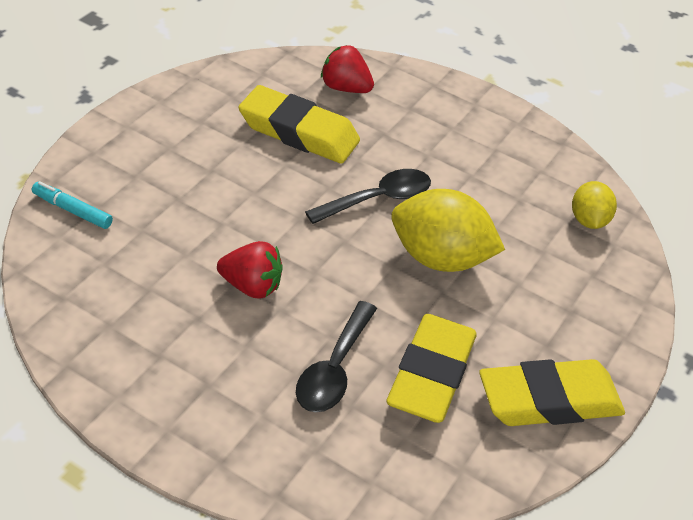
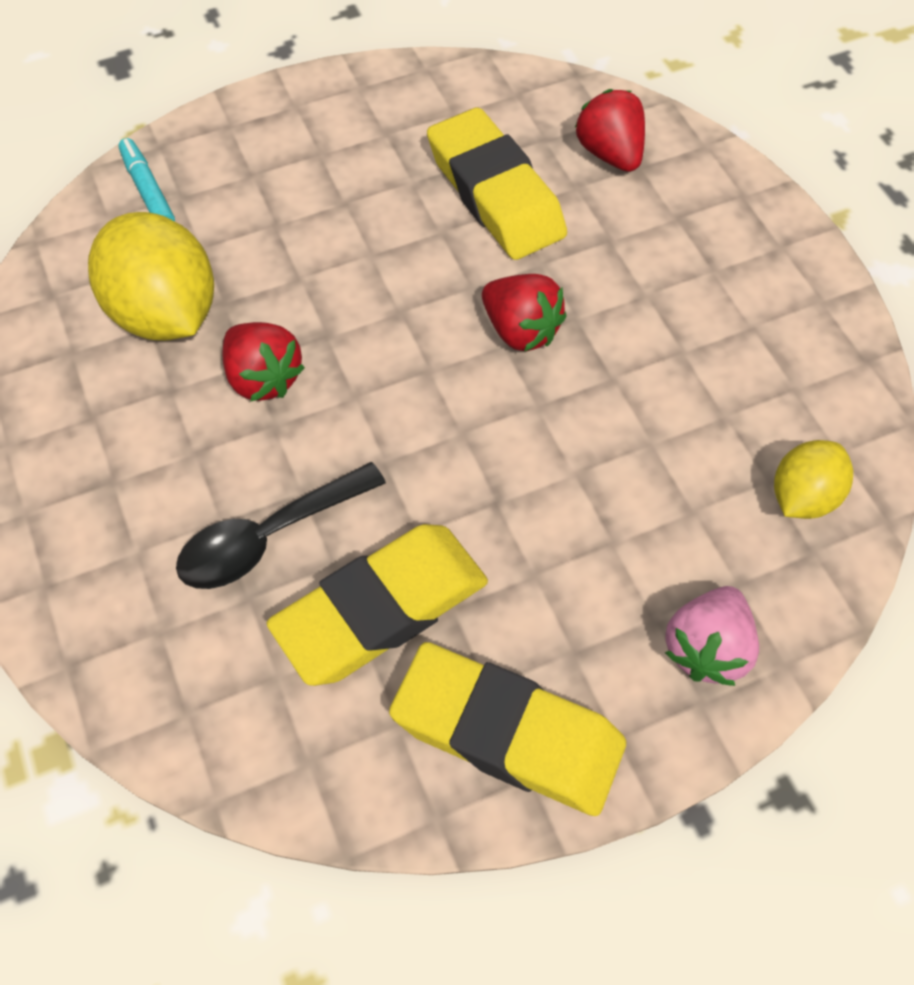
camera: 40 degrees right, 15 degrees up
black spoon [305,169,431,224] -> red strawberry [482,274,566,351]
yellow lemon [391,189,505,272] -> yellow lemon moved to [88,212,214,341]
none -> pink strawberry [665,586,759,686]

